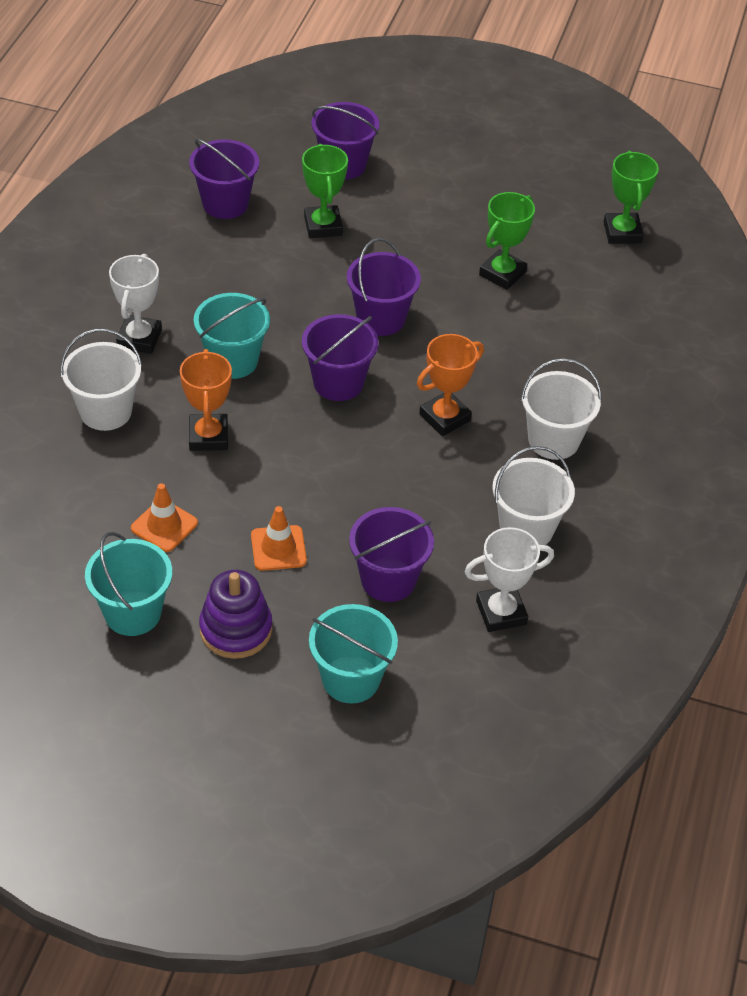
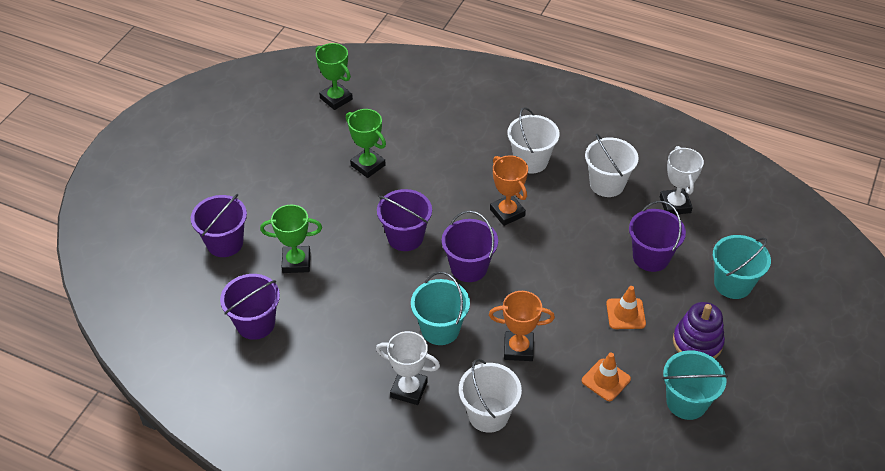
camera: 80 degrees left, 0 degrees up
green trophy [604,151,659,244] -> green trophy turned 45 degrees clockwise [316,43,353,110]

